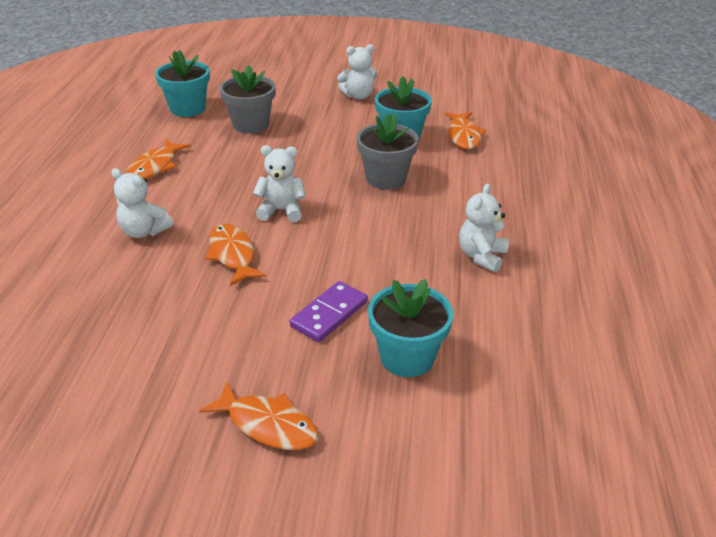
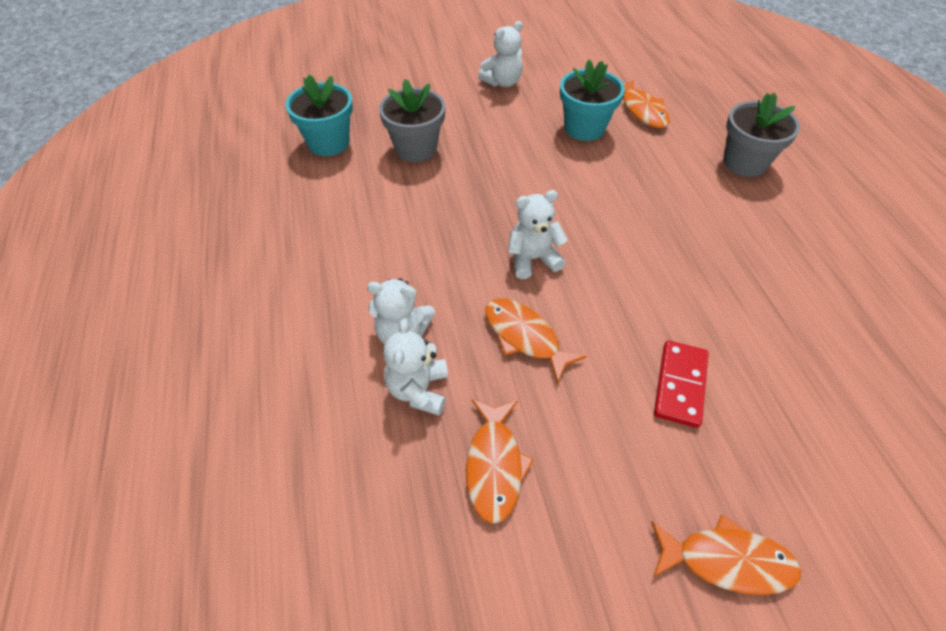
camera: 20 degrees left, 15 degrees up
orange fish [126,139,191,179] -> orange fish moved to [466,399,534,524]
purple domino [290,281,368,342] -> red domino [654,341,709,428]
grey flower pot [357,113,419,189] -> grey flower pot moved to [723,93,800,177]
turquoise flower pot [368,279,453,377] -> none
white teddy bear [459,184,509,272] -> white teddy bear moved to [384,319,448,415]

